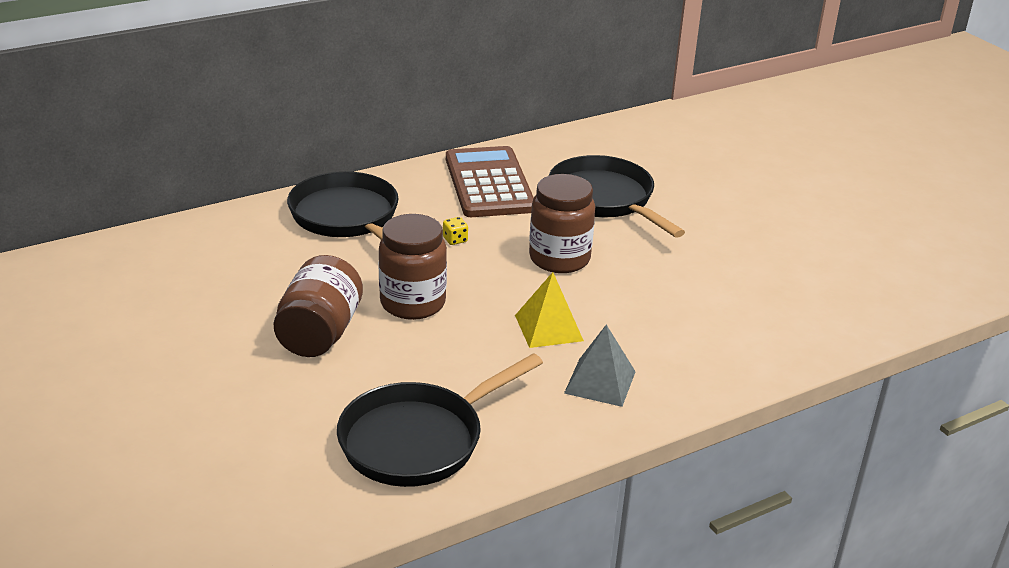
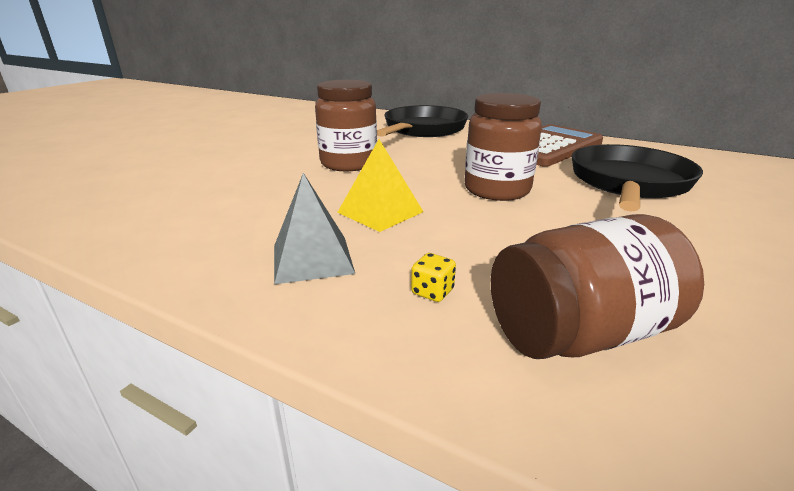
camera: 60 degrees right, 5 degrees down
brown jar [274,255,363,357] -> brown jar moved to [491,214,704,359]
black pan [337,353,543,487] -> none
yellow dice [443,217,468,245] -> yellow dice moved to [411,253,456,302]

